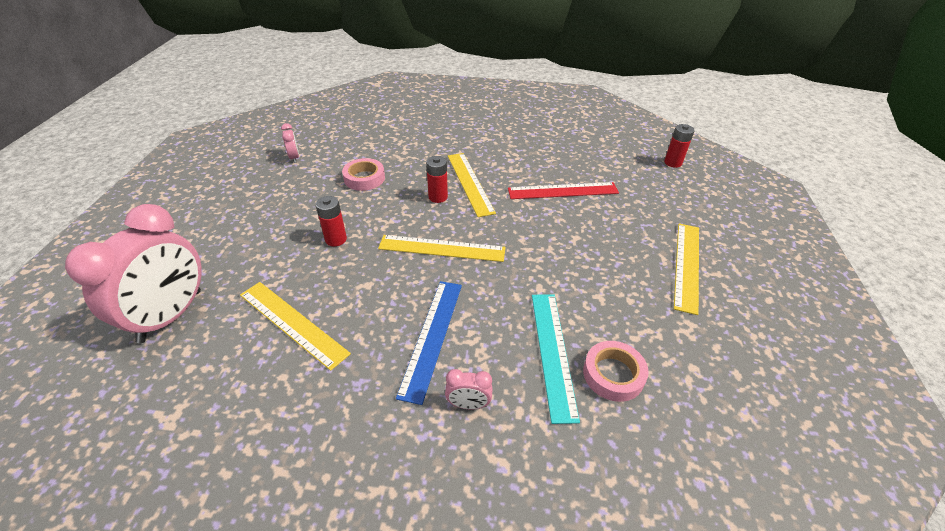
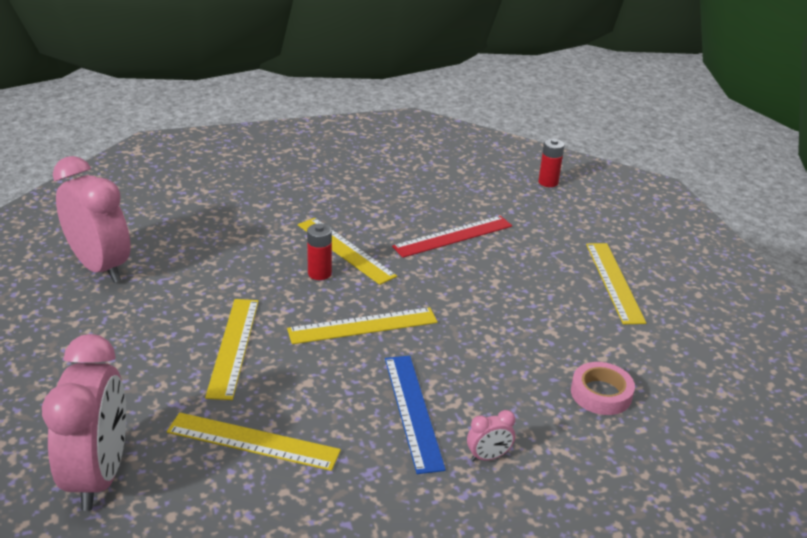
camera: 25 degrees left, 10 degrees down
pink clock [281,123,299,163] -> pink clock [53,156,131,283], size x2.46
red battery [316,196,347,247] -> yellow ruler [205,299,259,400]
pink tape [342,158,385,191] -> none
turquoise ruler [532,294,580,424] -> none

